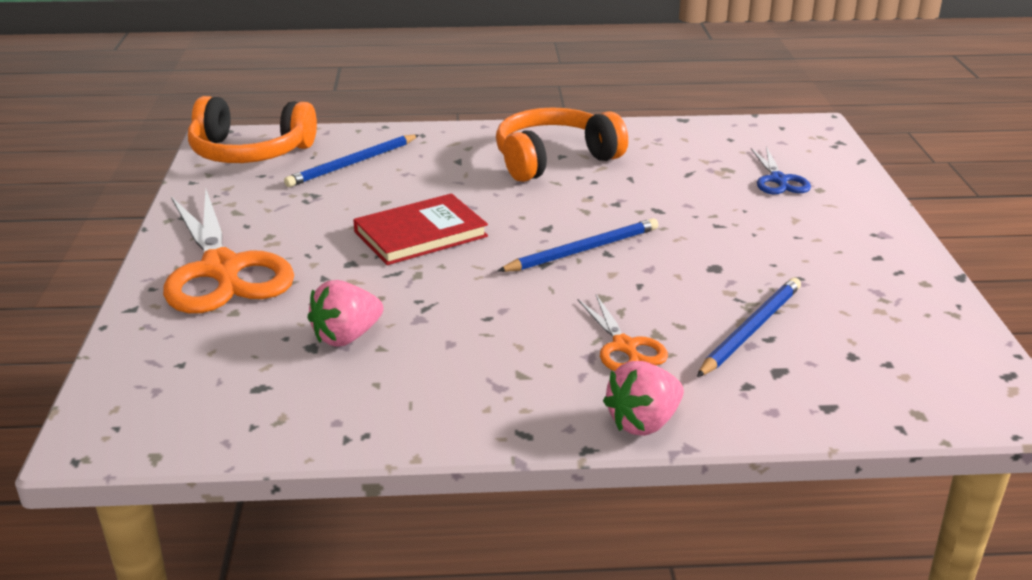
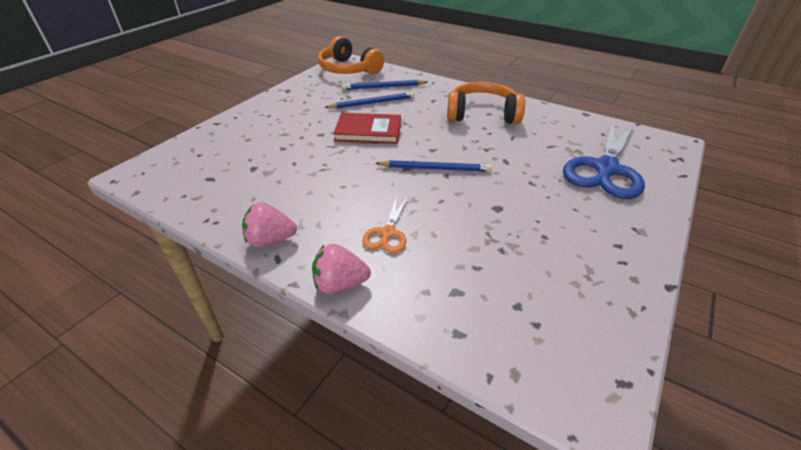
camera: 35 degrees right, 10 degrees up
orange scissors [163,189,294,313] -> none
pink strawberry [307,280,383,347] -> pink strawberry moved to [242,202,297,247]
blue pencil [697,278,801,377] -> blue pencil moved to [324,92,415,109]
blue scissors [751,147,811,195] -> blue scissors [563,120,645,199], size x2.05

